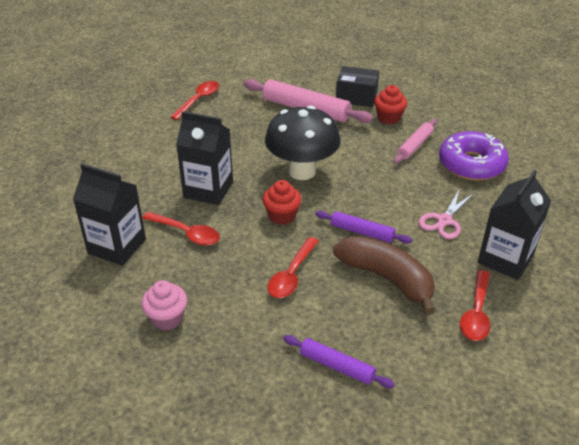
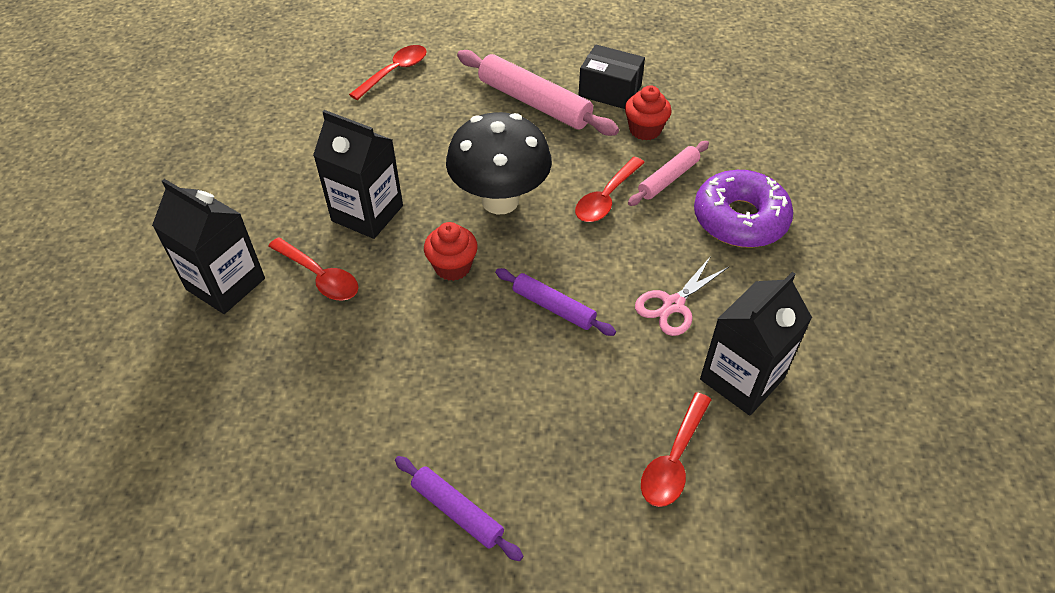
camera: 10 degrees right, 10 degrees up
pink cupcake [141,280,187,331] -> none
red spoon [267,237,319,298] -> red spoon moved to [575,157,645,222]
brown banana [333,236,436,315] -> none

